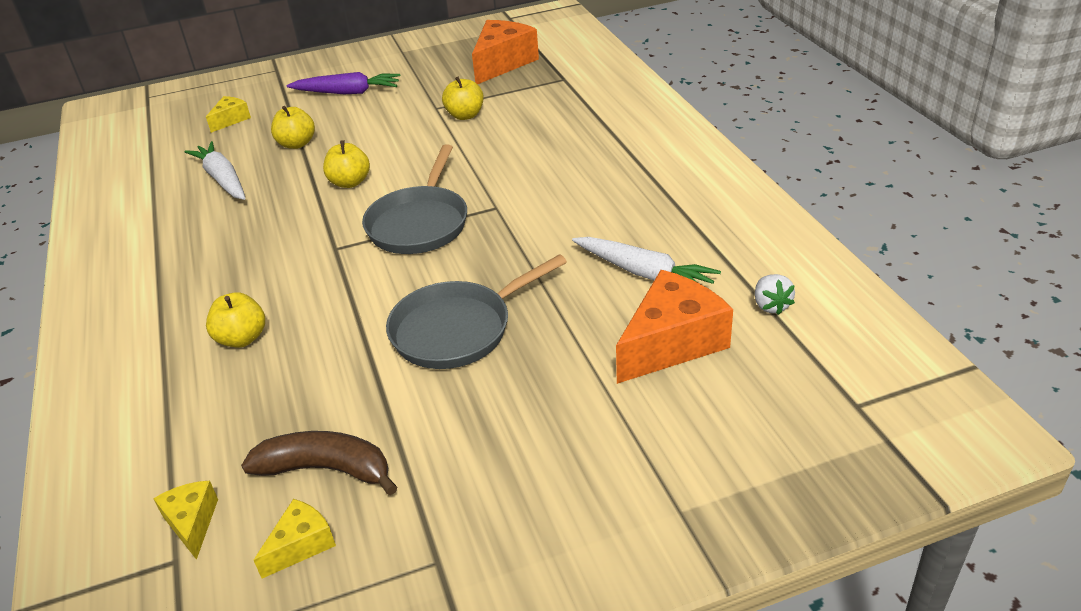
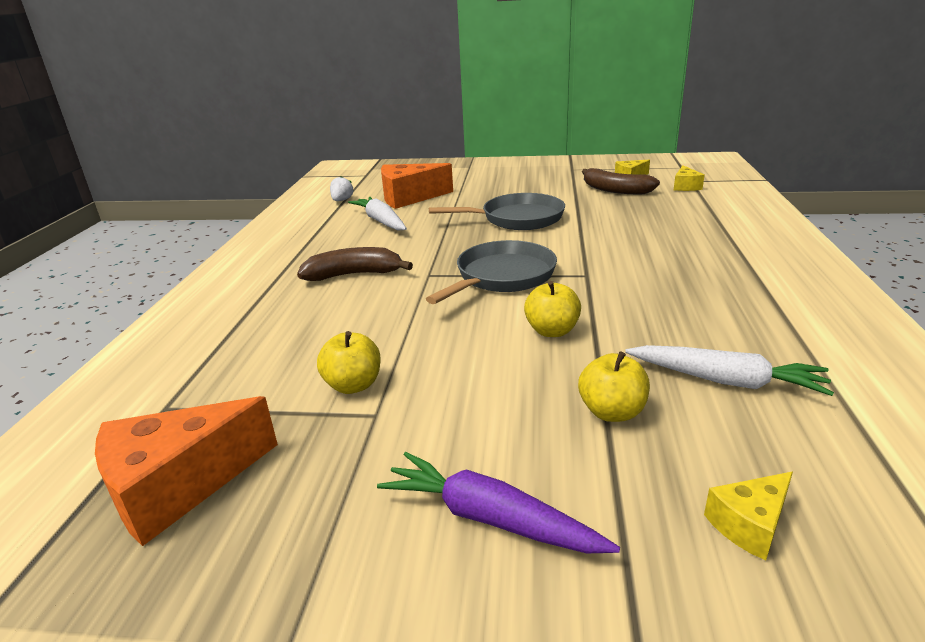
camera: 155 degrees left, 10 degrees down
white carrot [185,141,246,200] -> white carrot turned 60 degrees counterclockwise [625,345,834,396]
yellow apple [206,292,265,348] -> none
none -> brown banana [297,247,413,281]

